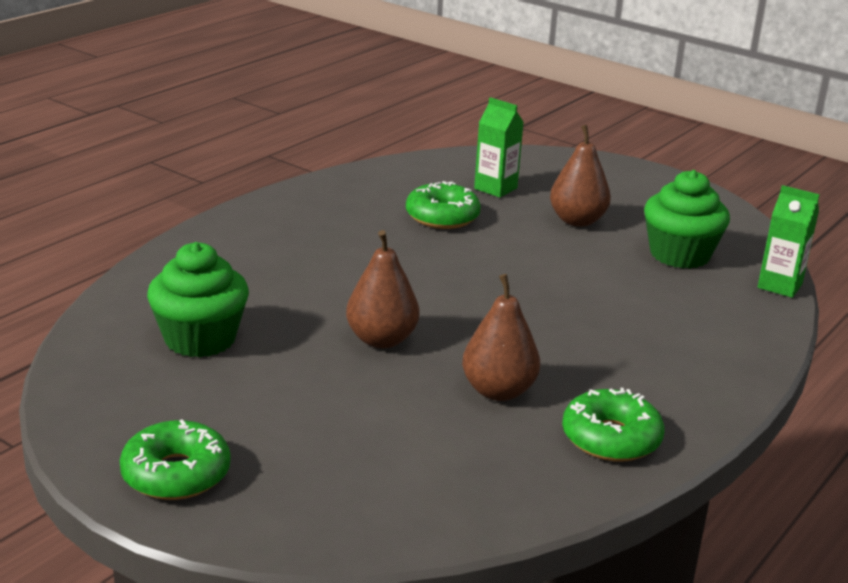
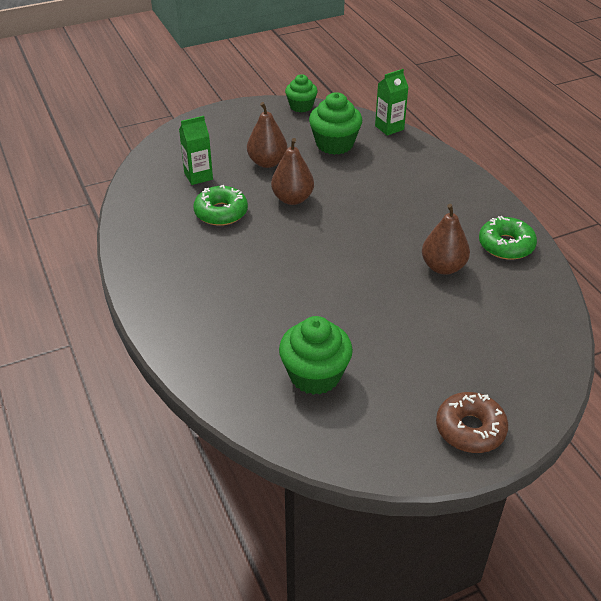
camera: 60 degrees left, 15 degrees up
green donut [120,419,231,500] -> brown donut [436,392,508,453]
brown pear [346,230,419,348] -> brown pear moved to [271,138,314,205]
none -> green cupcake [285,74,318,112]

